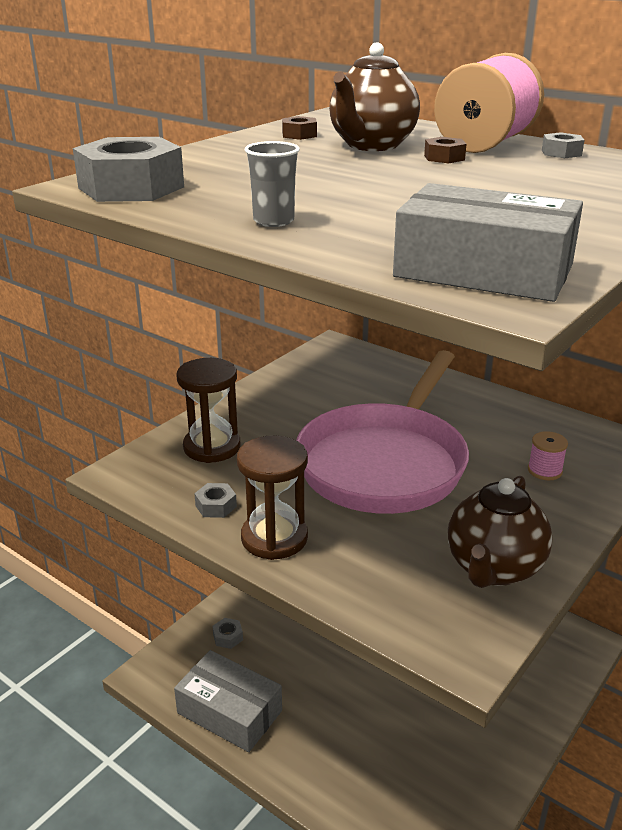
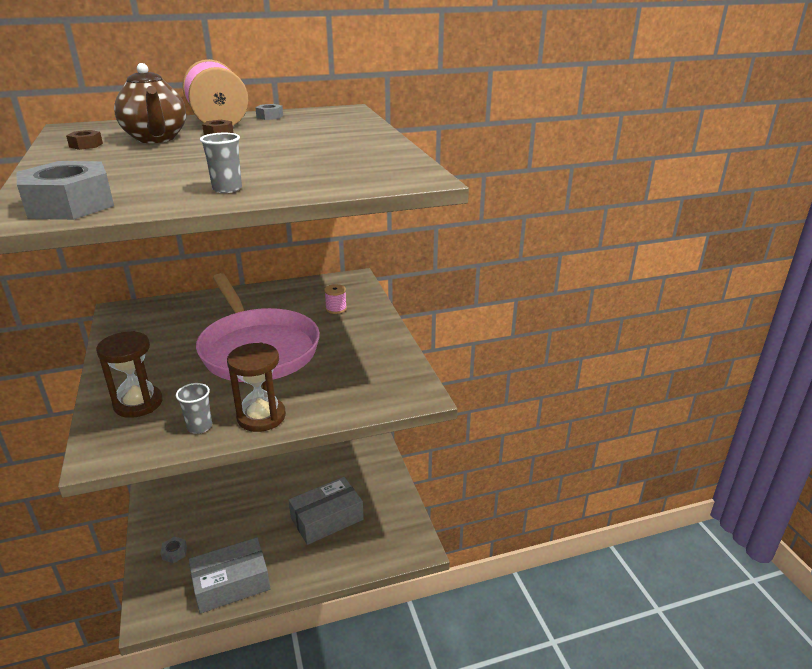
camera: 55 degrees left, 0 degrees up
grey nut [194,483,237,518] -> grey cup [176,383,212,434]
grey box [393,183,583,302] -> grey box moved to [289,477,364,545]
brown teapot [448,476,553,588] -> none

